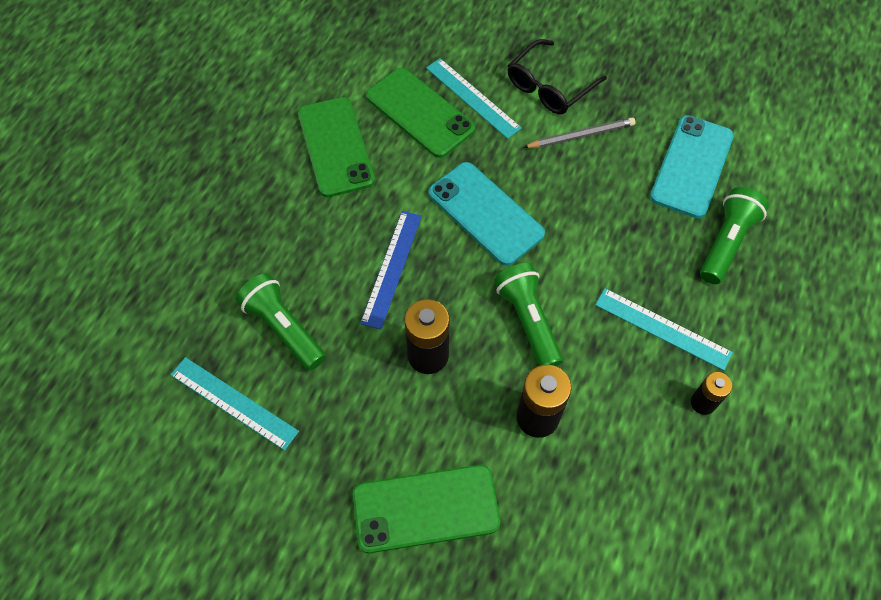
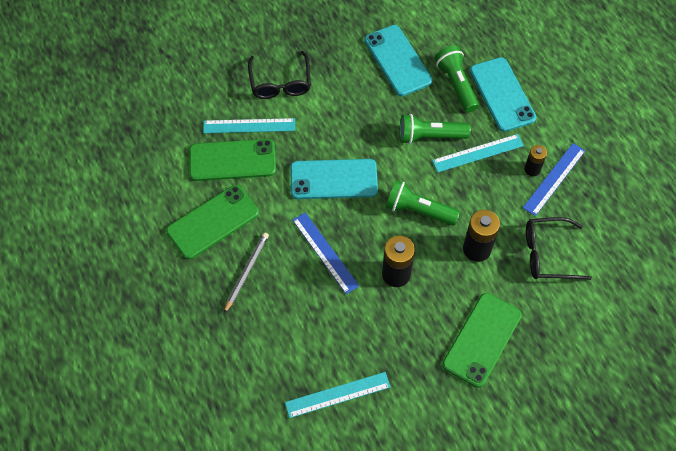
camera: 50 degrees left, 0 degrees up
green flashlight [236,273,326,370] -> green flashlight moved to [400,114,471,144]
green phone [298,97,375,197] -> green phone turned 60 degrees counterclockwise [166,185,259,259]
grey pencil [523,118,636,148] -> grey pencil moved to [224,233,269,313]
none -> turquoise phone [470,57,536,132]
none -> blue ruler [523,143,585,216]
none -> black glasses [526,217,592,280]

